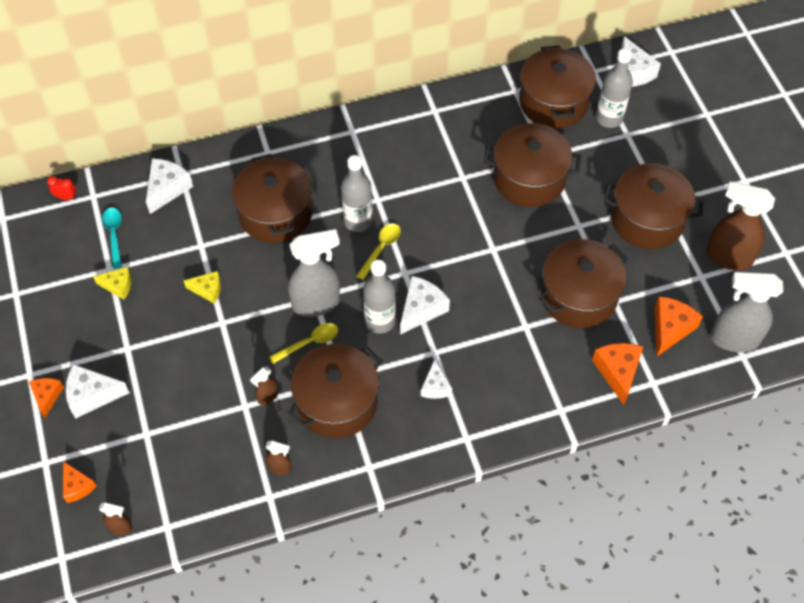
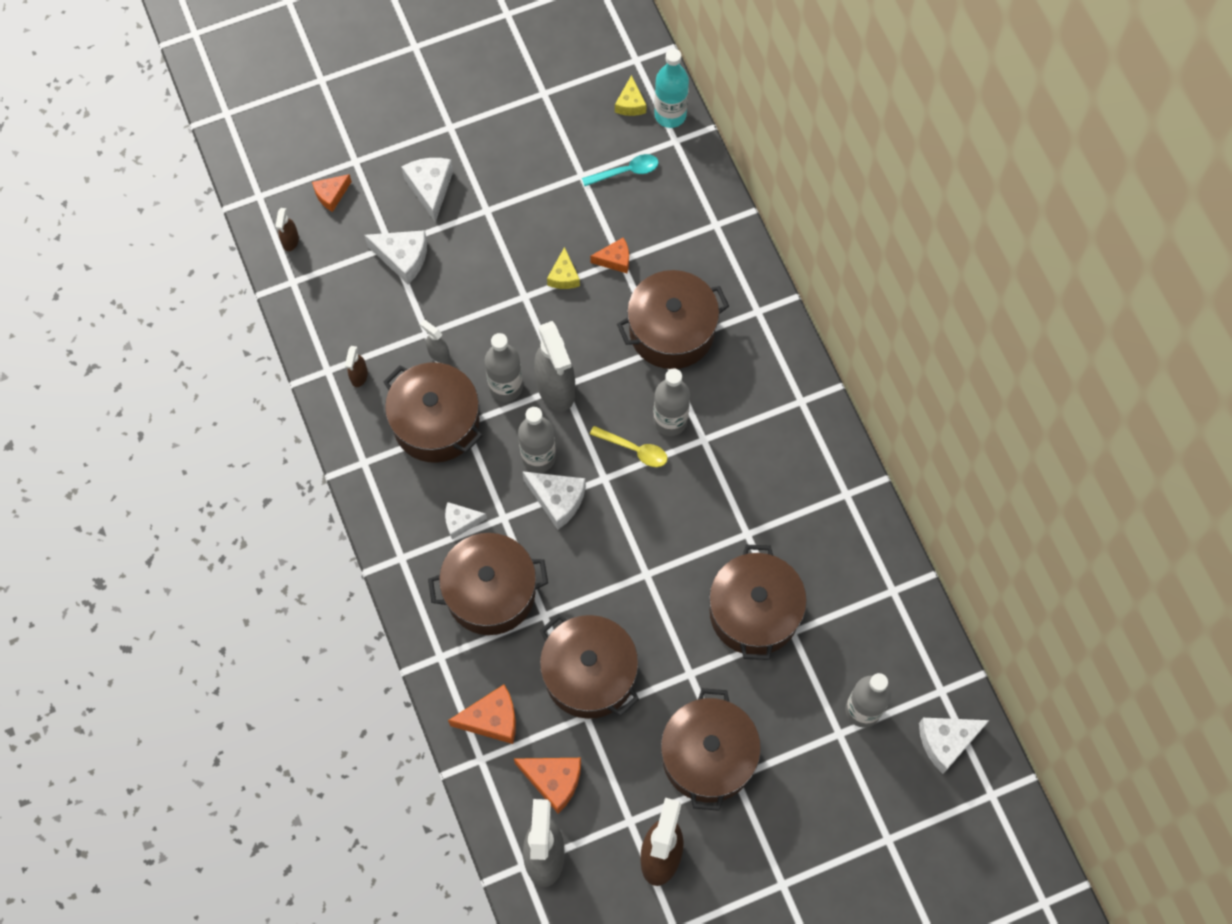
camera: 85 degrees right, 10 degrees up
orange cheese [29,378,64,418] -> orange cheese moved to [590,238,629,273]
red clock [47,176,76,200] -> turquoise bottle [654,48,689,128]
yellow cheese [93,267,132,299] -> yellow cheese moved to [615,75,647,116]
white cheese [146,158,193,214] -> white cheese moved to [364,230,427,284]
brown spray bottle [250,367,278,405] -> grey spray bottle [420,320,450,363]
yellow spoon [269,323,338,364] -> grey bottle [485,333,523,402]
brown pot [519,46,596,128] -> brown pot moved to [428,533,548,635]

